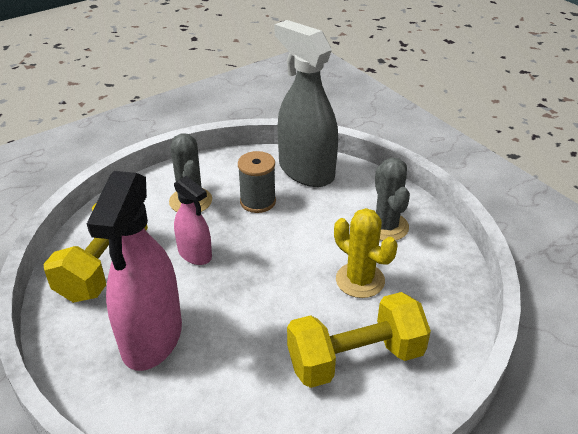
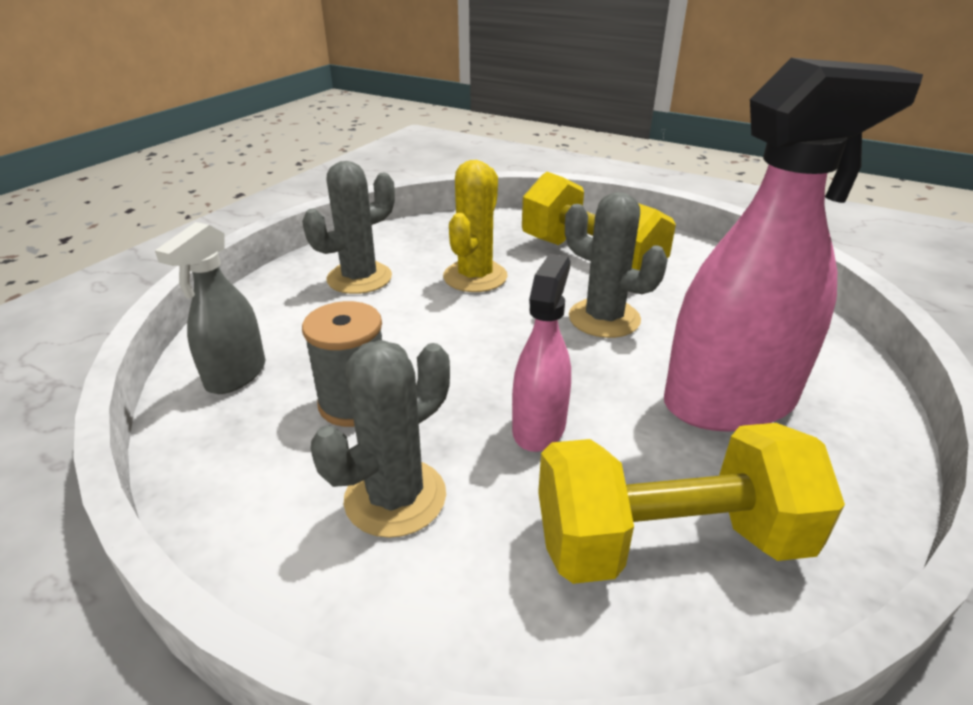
camera: 115 degrees left, 5 degrees down
grey spray bottle [275,20,338,187] -> grey spray bottle [155,222,265,394], size x0.53
none -> grey cactus [565,192,668,338]

